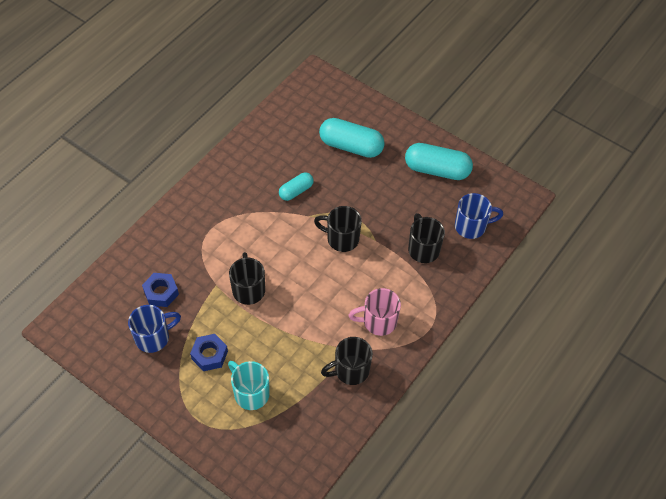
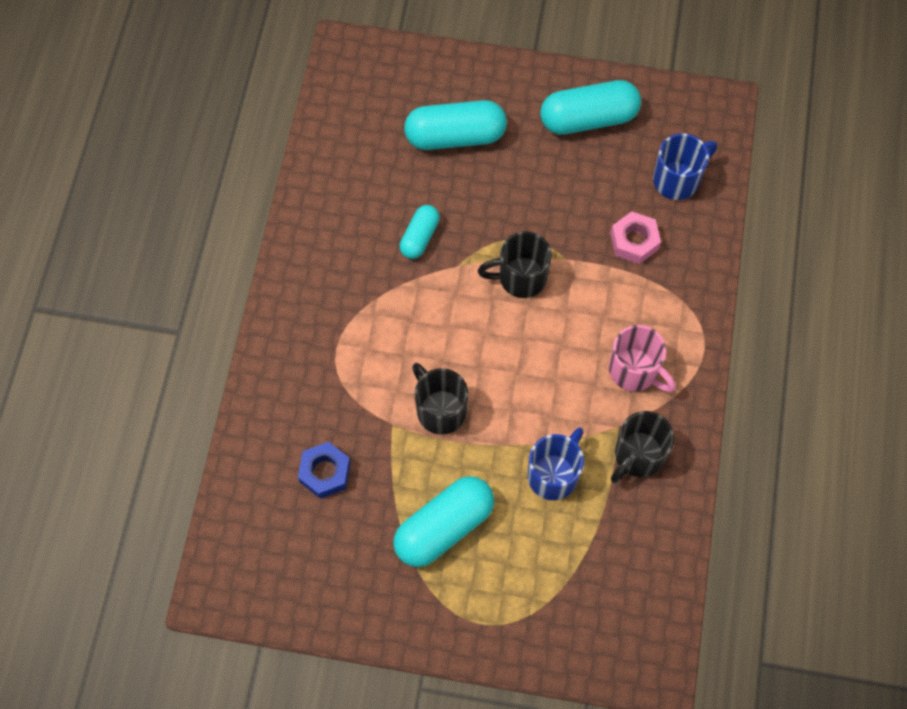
camera: 25 degrees left, 10 degrees up
blue mug [128,305,181,353] -> blue mug moved to [528,427,584,500]
blue nut [190,334,228,371] -> turquoise capsule [393,476,494,567]
turquoise mug [228,361,270,410] -> none
pink mug [349,288,401,336] -> pink mug turned 105 degrees counterclockwise [609,325,676,392]
black mug [408,213,445,263] -> pink nut [611,211,661,264]

